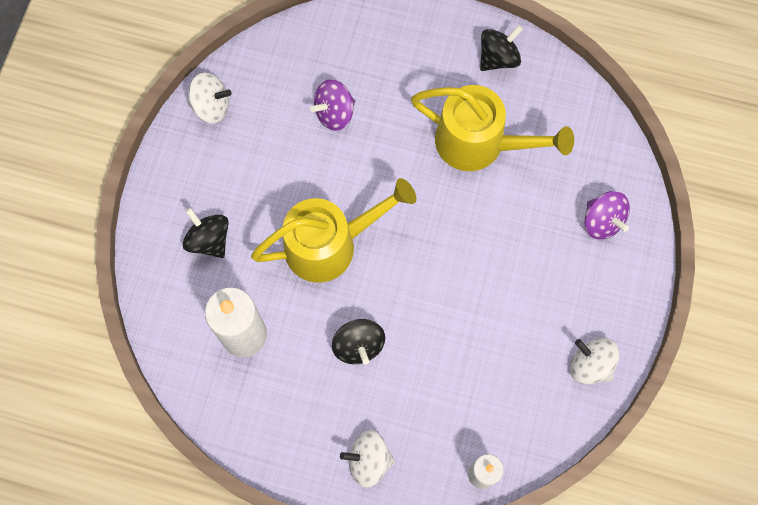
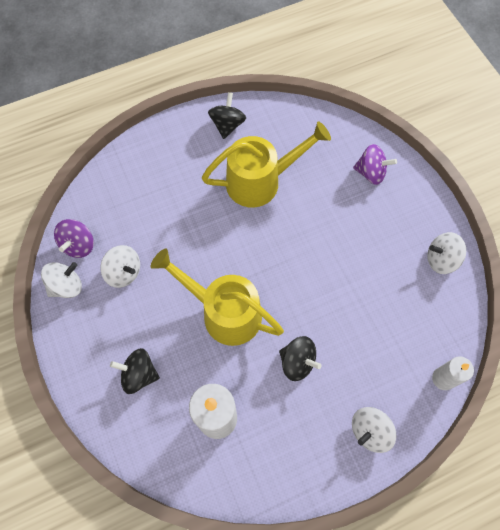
camera: 40 degrees left, 5 degrees down
yellow watering can [251,178,416,283] -> yellow watering can turned 90 degrees counterclockwise [151,248,284,346]
purple spinning top [310,79,355,131] -> purple spinning top moved to [54,219,94,258]
none -> white spinning top [100,245,140,288]

